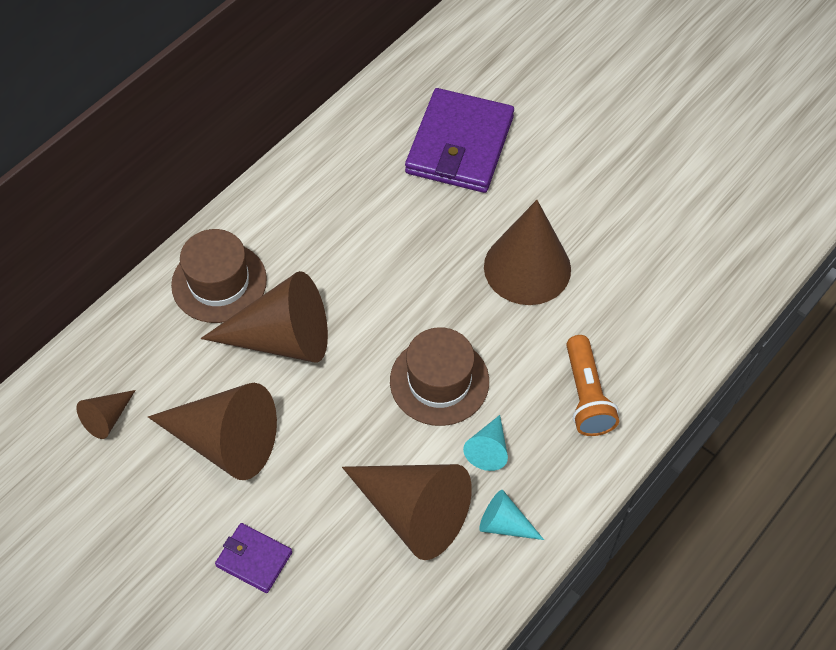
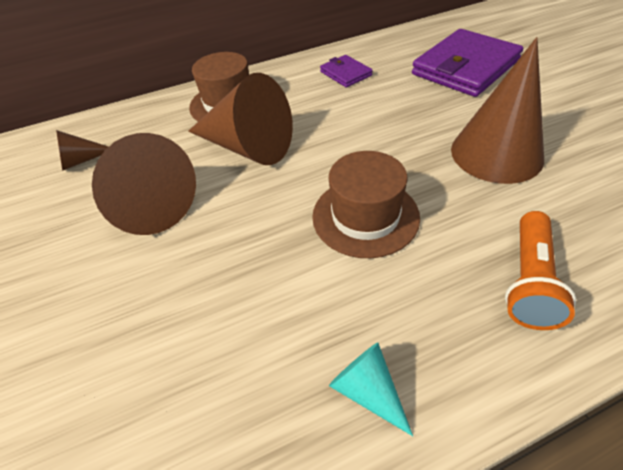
camera: 30 degrees right, 10 degrees down
purple wallet [215,523,292,593] -> purple wallet moved to [320,55,373,87]
brown cone [342,464,472,560] -> none
turquoise cone [463,415,508,471] -> none

